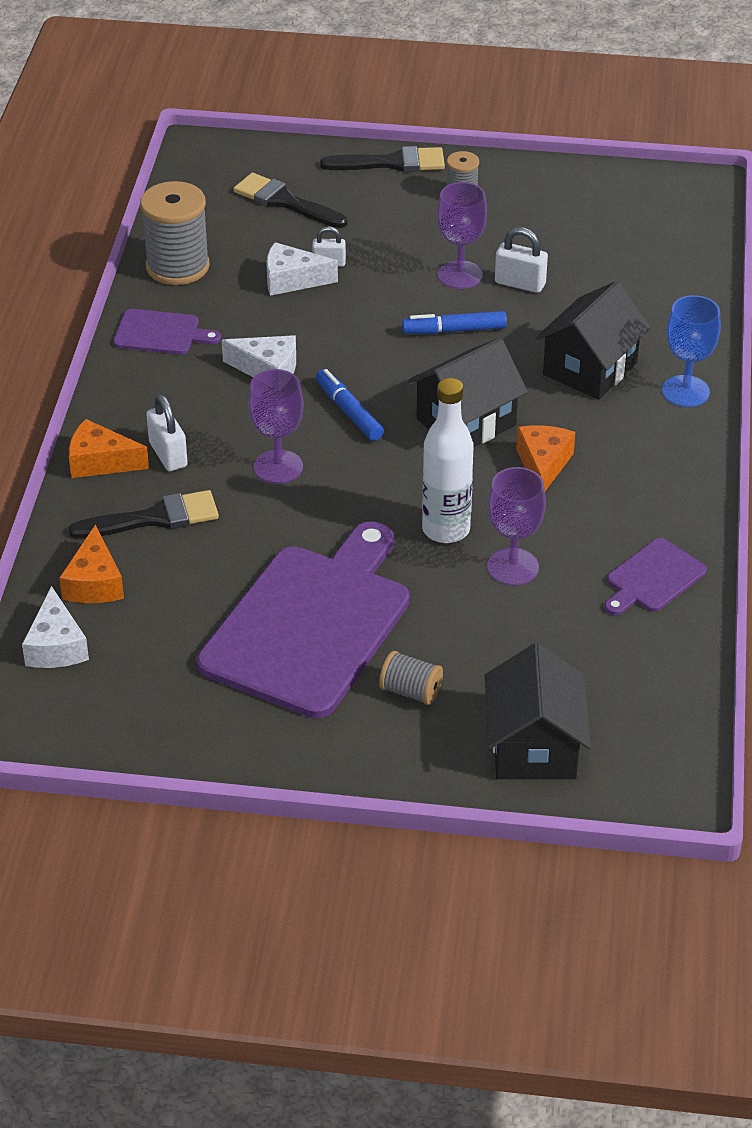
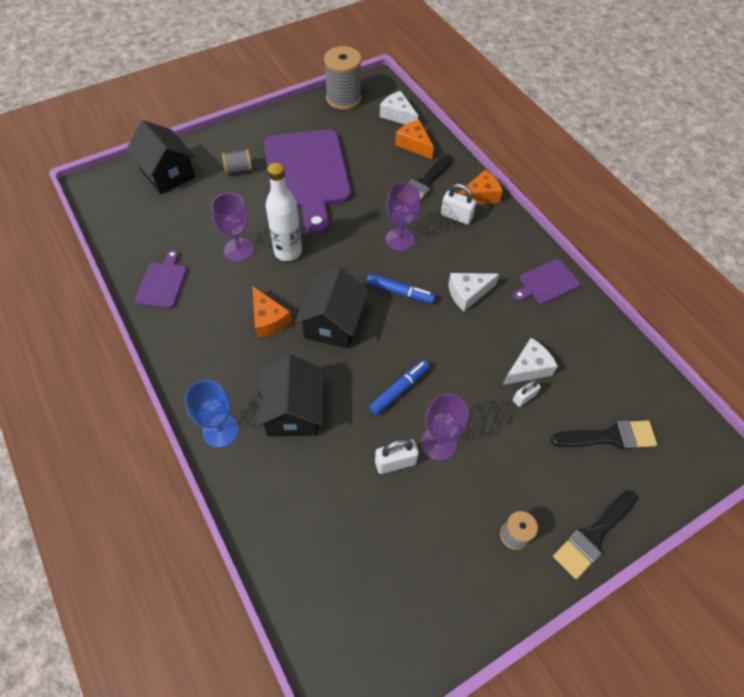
camera: 140 degrees right, 15 degrees up
grey spool [140,181,210,285] -> grey spool moved to [324,46,362,110]

